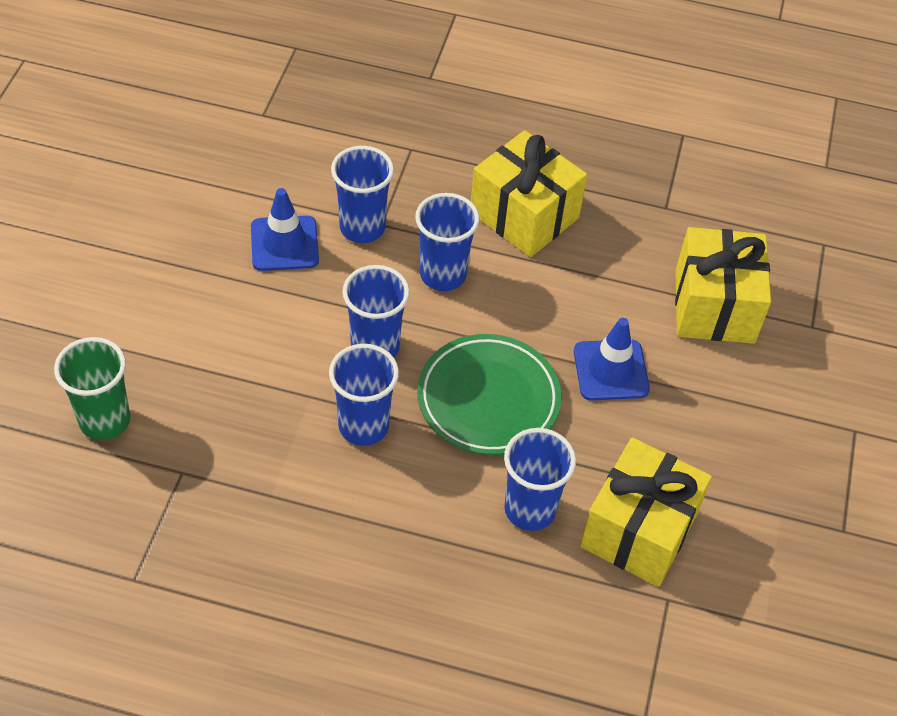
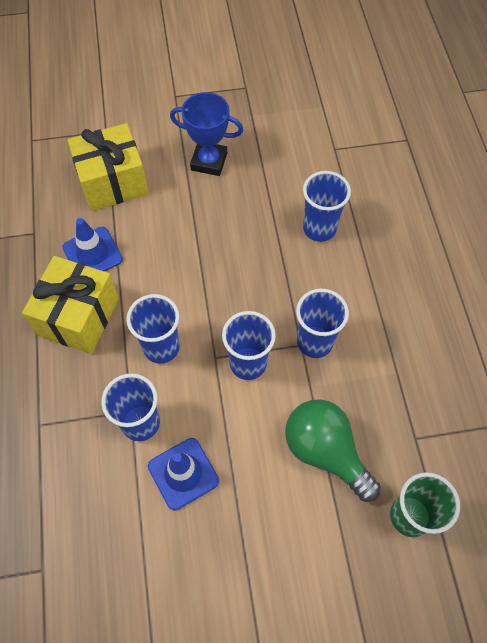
camera: 110 degrees left, 10 degrees up
green plate [417,334,562,455] -> none
blue traffic cone [574,318,650,400] -> blue traffic cone moved to [63,218,123,271]
yellow gift [580,437,712,587] -> none
none -> blue trophy [170,92,243,176]
none -> green light bulb [285,399,381,502]

